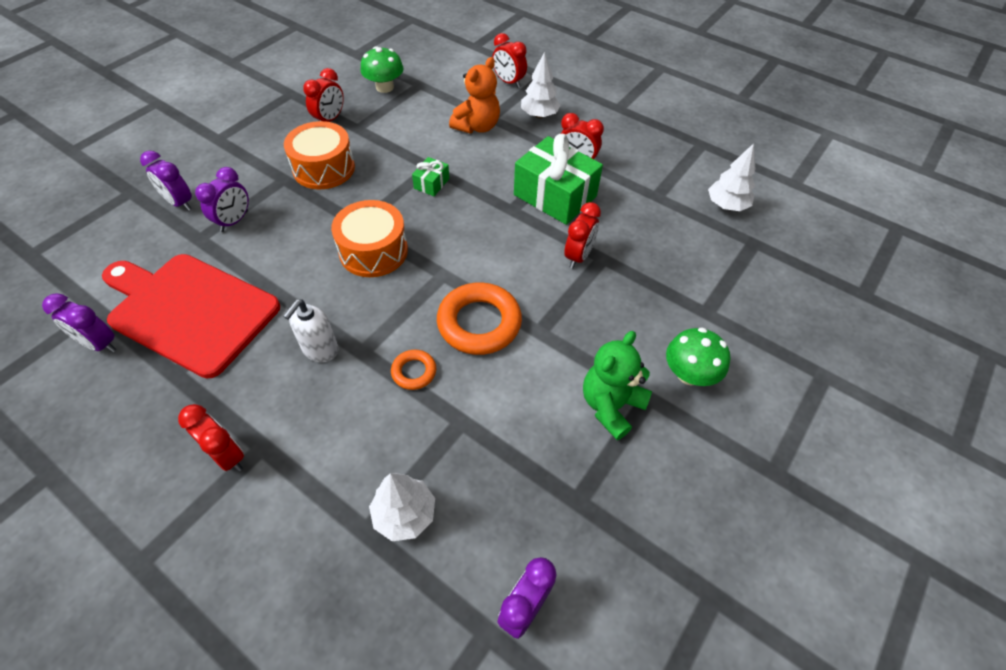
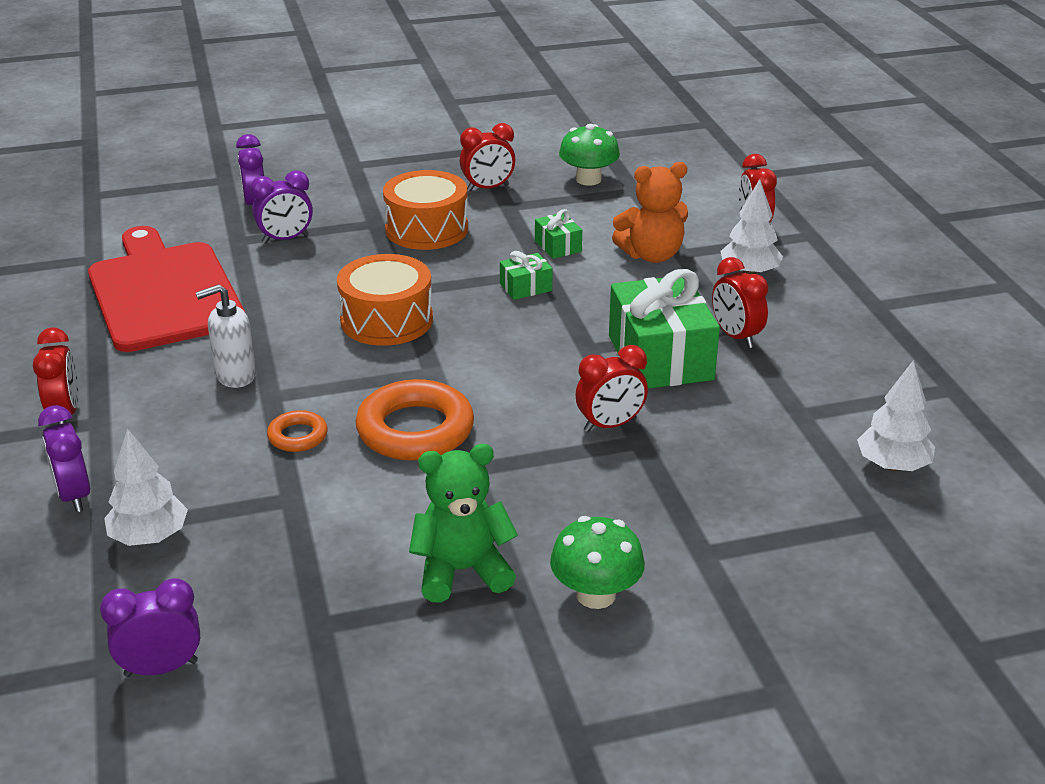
camera: 40 degrees right, 20 degrees down
purple clock [42,293,116,353] -> purple clock moved to [38,405,90,512]
none -> green gift [535,209,582,259]

